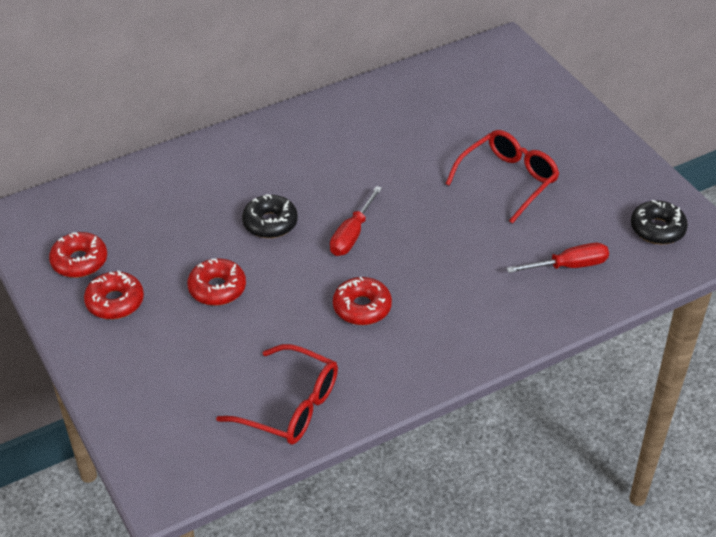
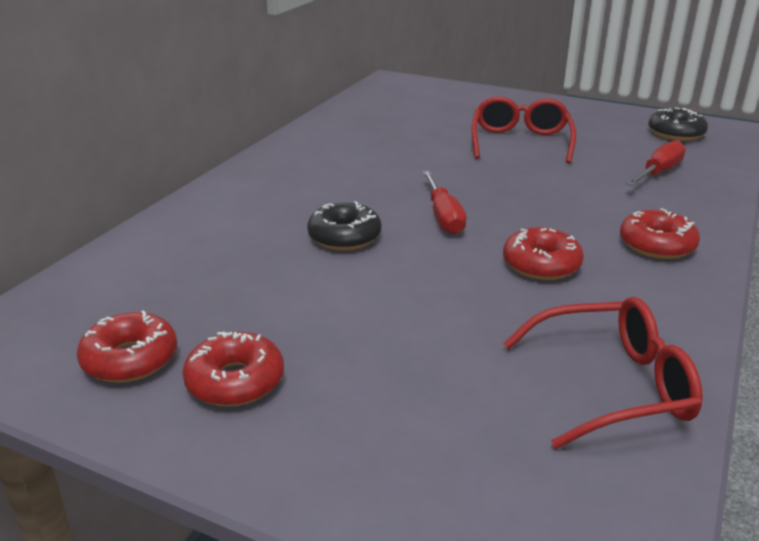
camera: 35 degrees left, 15 degrees down
red donut [188,258,246,306] -> red donut moved to [620,208,700,259]

